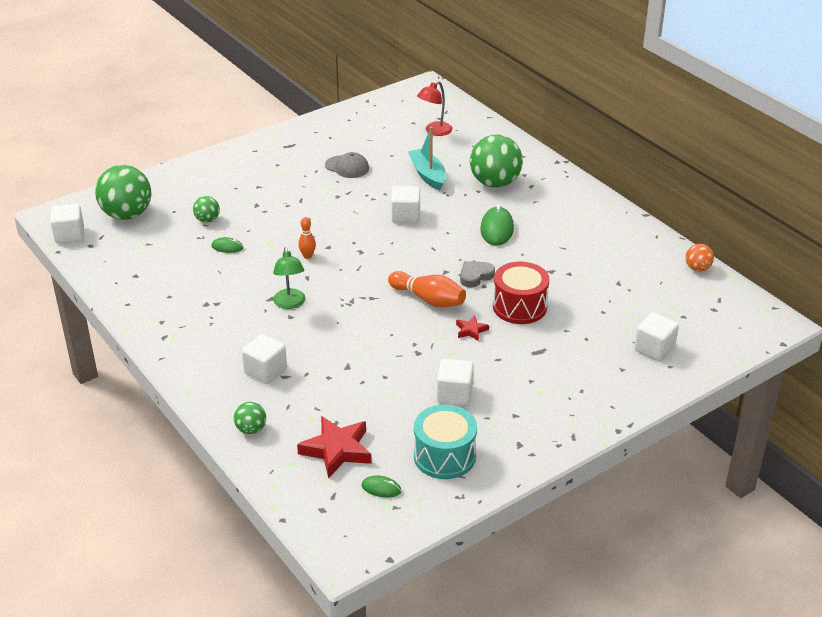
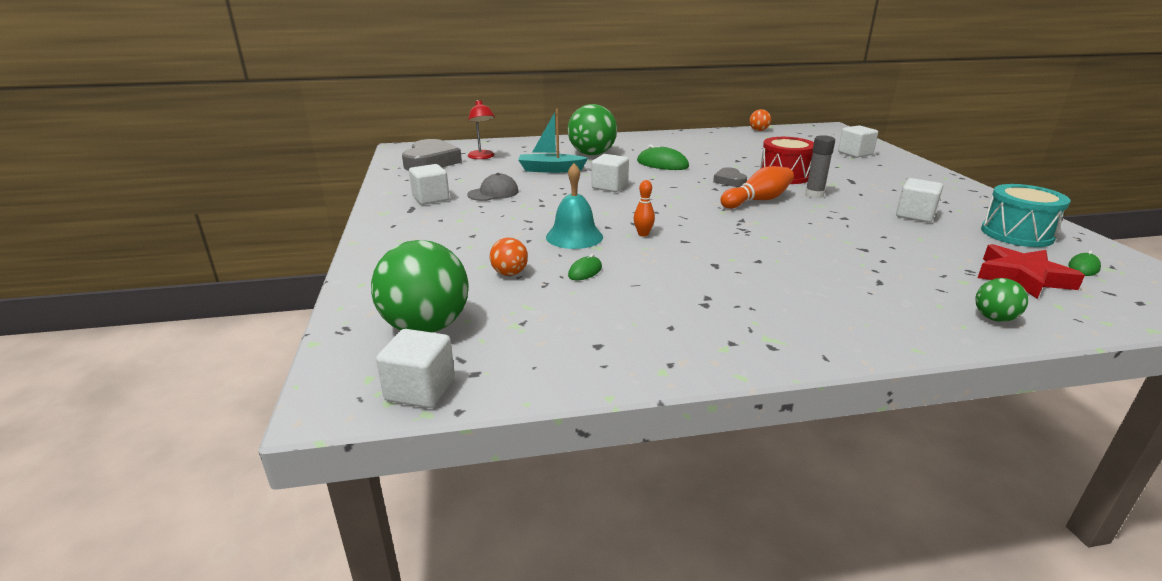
camera: 65 degrees left, 10 degrees down
green ball [193,196,220,223] -> orange ball [490,238,528,276]
white cube [242,334,287,384] -> white cube moved to [409,164,450,205]
green lamp [273,247,305,309] -> none
red star [456,316,489,341] -> grey glue stick [805,135,835,198]
none -> grey heart [402,139,462,171]
none -> turquoise bell [546,163,603,249]

